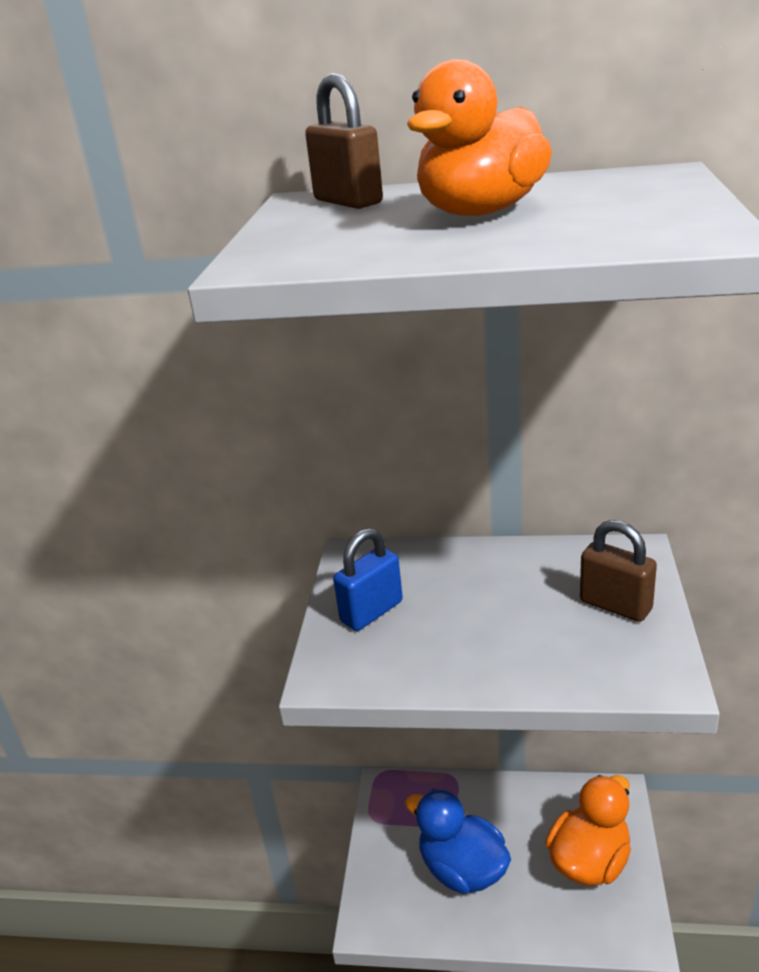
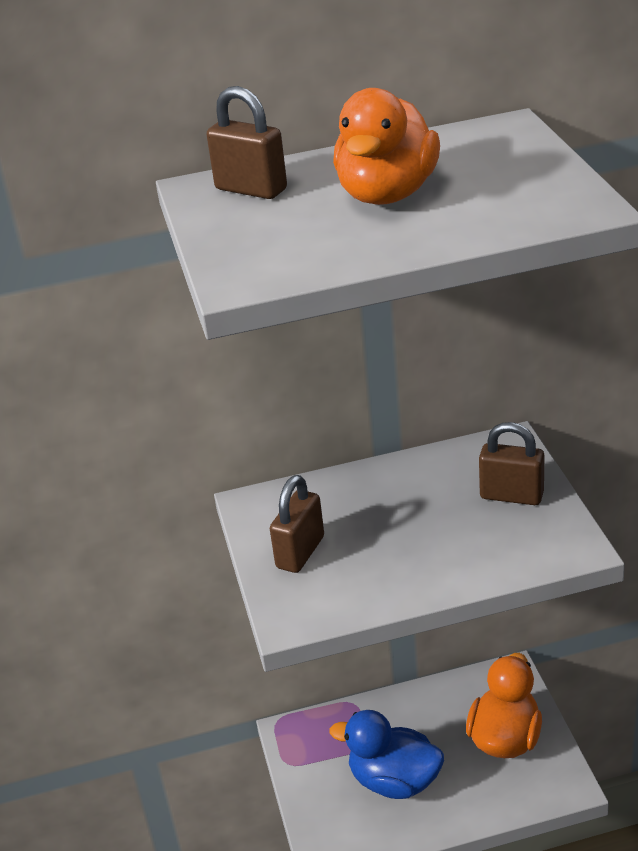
camera: 20 degrees left, 5 degrees up
blue padlock [333,528,403,631] -> brown padlock [270,475,324,573]

